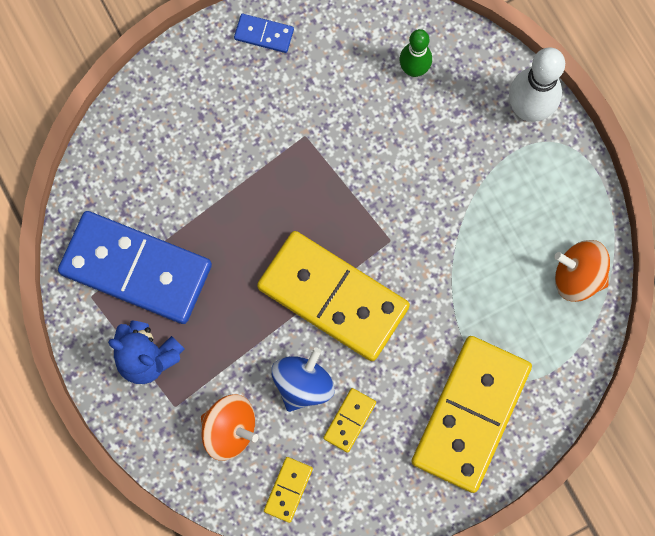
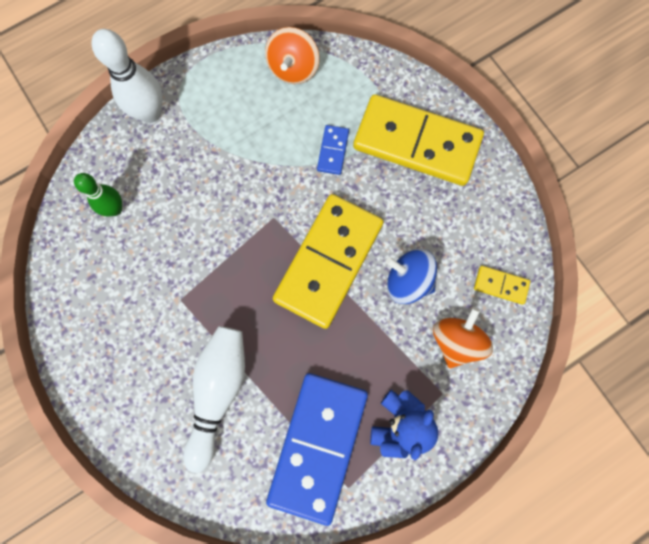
camera: 95 degrees left, 0 degrees up
blue domino [234,14,294,53] -> blue domino moved to [317,125,349,175]
yellow domino [323,388,376,453] -> none
none -> white bowling pin [183,326,245,473]

